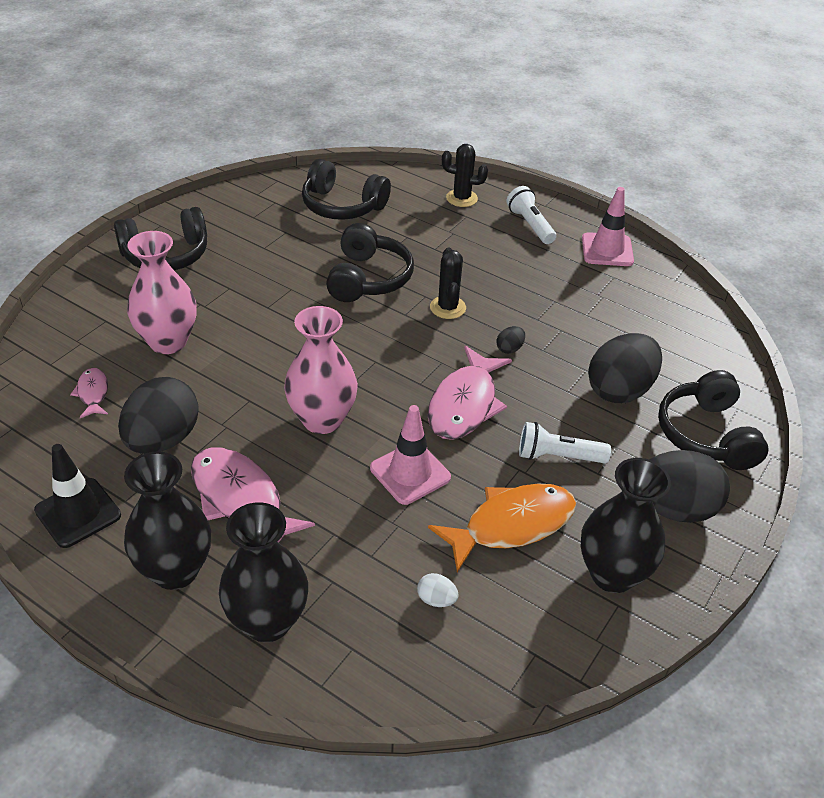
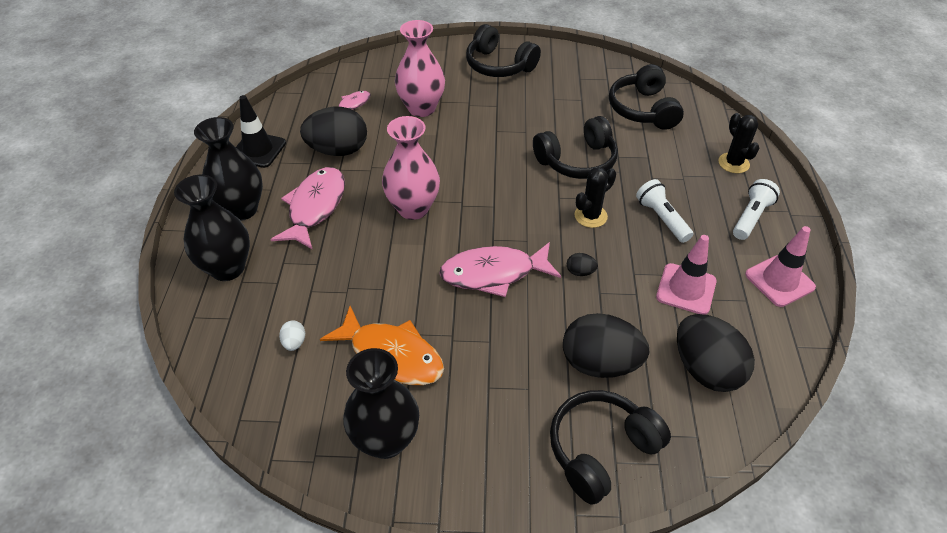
camera: 60 degrees right, 5 degrees up
pink traffic cone [370,405,451,505] -> pink traffic cone moved to [656,235,717,315]
white flashlight [519,422,611,464] -> white flashlight moved to [636,179,693,243]
black egg [649,450,730,523] -> black egg moved to [677,314,755,392]

